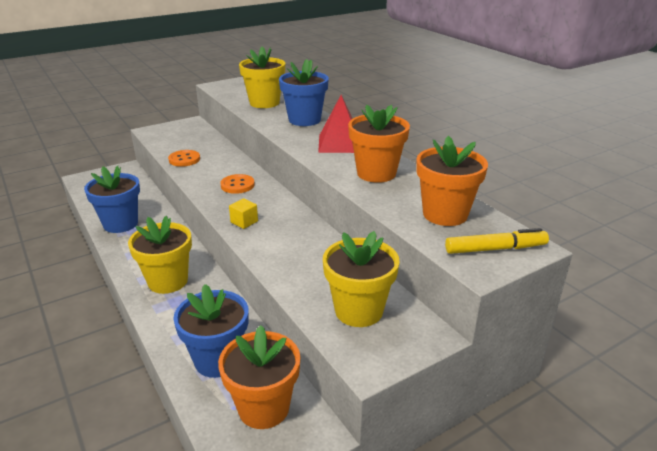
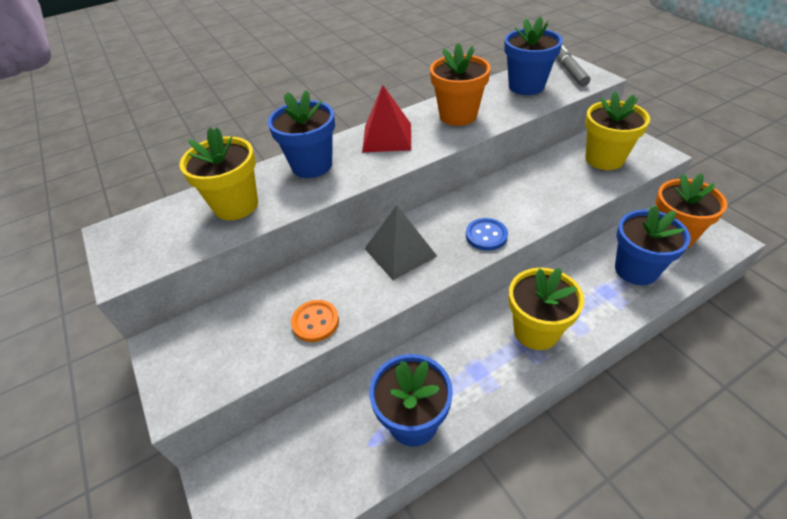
camera: 85 degrees left, 15 degrees up
orange button [220,174,255,194] -> grey pyramid [365,205,437,280]
yellow cube [229,198,258,229] -> blue button [466,218,508,251]
orange flower pot [416,136,488,226] -> blue flower pot [504,16,563,95]
yellow marker [445,228,549,254] -> grey marker [557,45,590,87]

